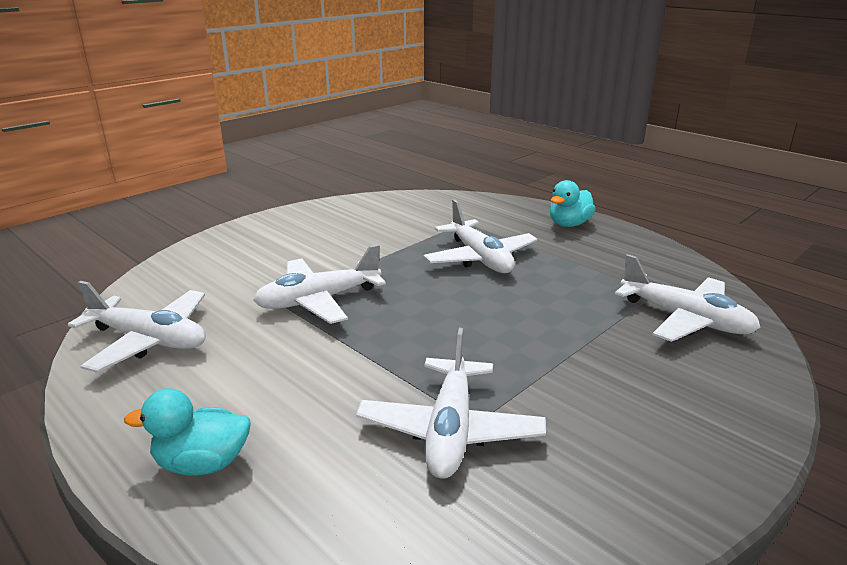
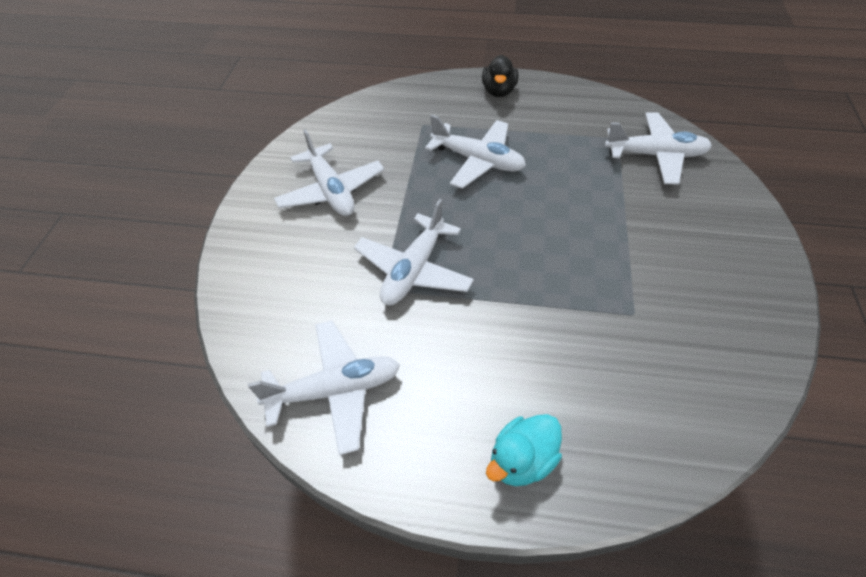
camera: 35 degrees left, 25 degrees up
white plane [356,328,546,479] -> white plane moved to [274,129,384,216]
turquoise duck [550,180,596,227] -> black duck [482,55,518,97]

